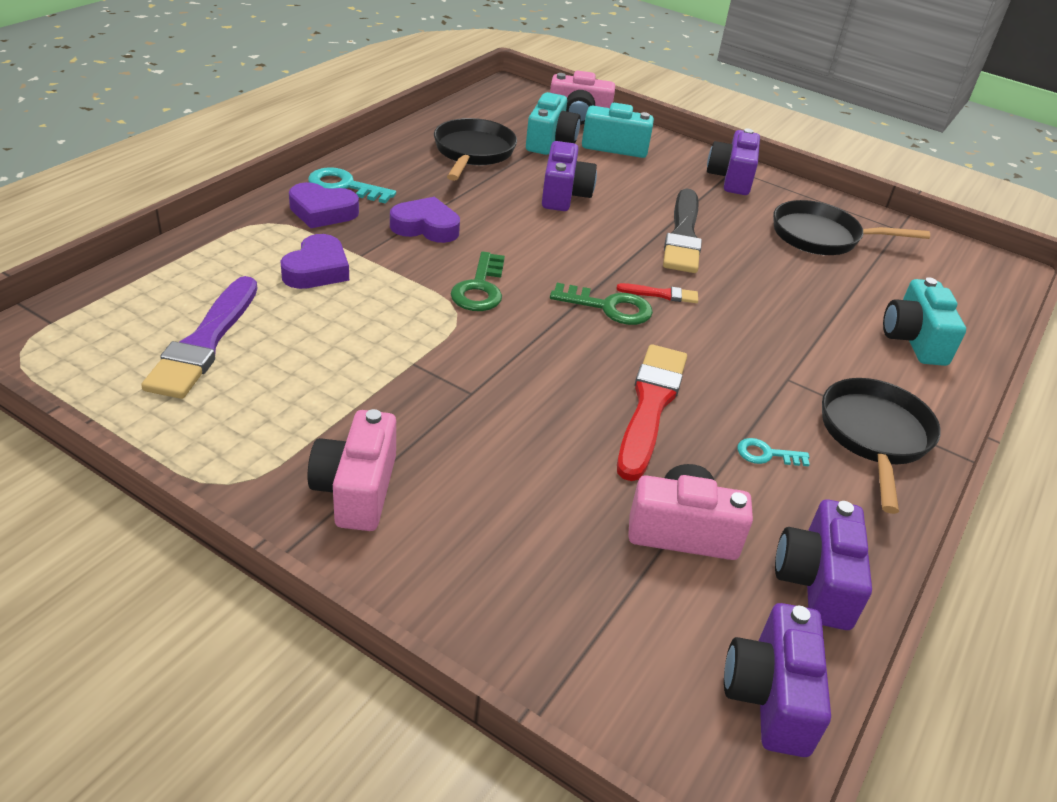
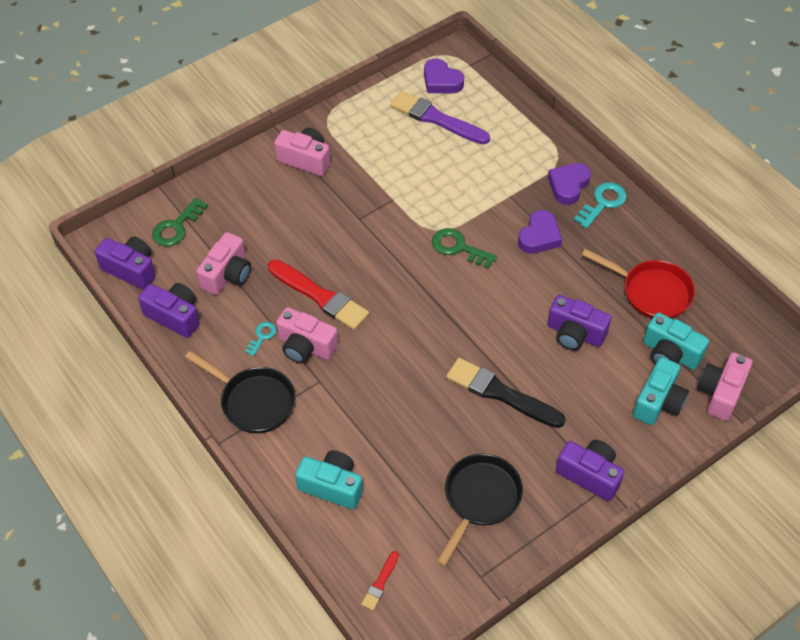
camera: 115 degrees right, 15 degrees up
purple heart [281,234,349,289] -> purple heart moved to [424,58,464,94]
black pan [434,118,517,181] -> red pan [582,249,695,319]
green key [550,283,653,325] -> green key moved to [152,198,208,246]
red brush [616,283,698,303] -> red brush moved to [361,551,399,611]
none -> pink camera [276,307,338,363]

